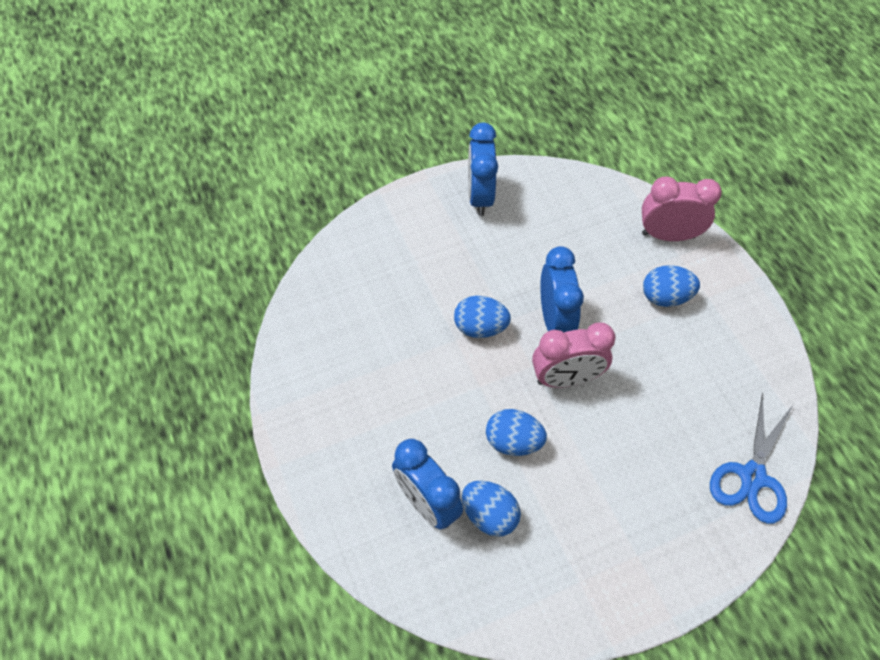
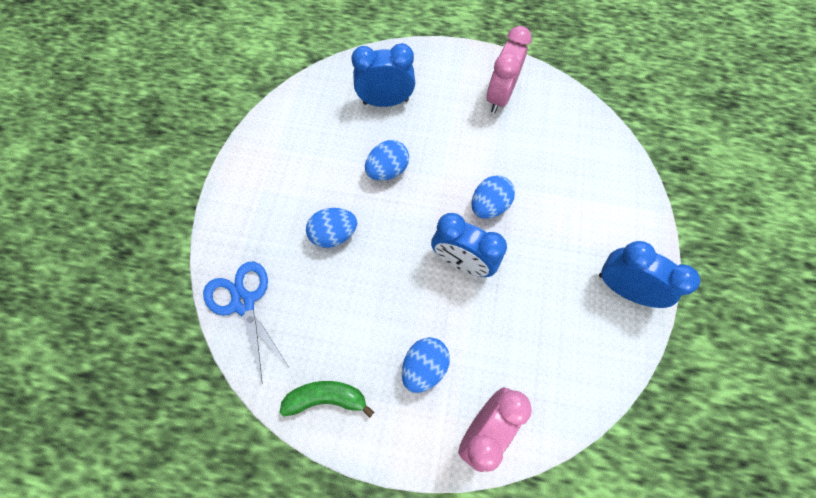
camera: 125 degrees right, 10 degrees up
blue egg [462,480,521,537] -> blue egg moved to [306,208,357,248]
pink clock [532,323,616,388] -> pink clock moved to [487,26,532,113]
none -> green banana [280,381,374,418]

